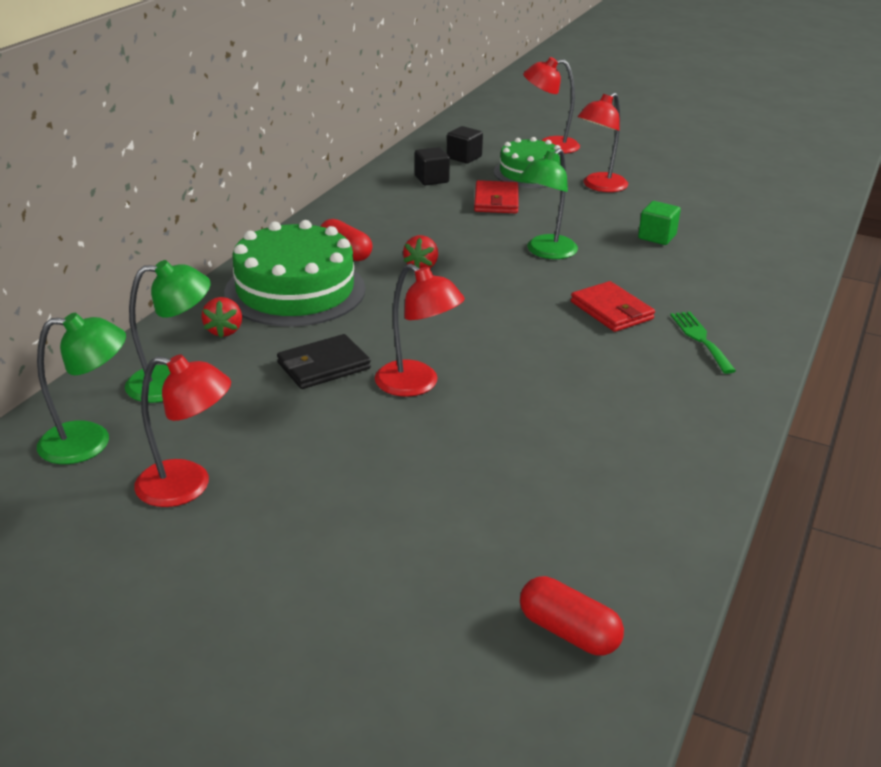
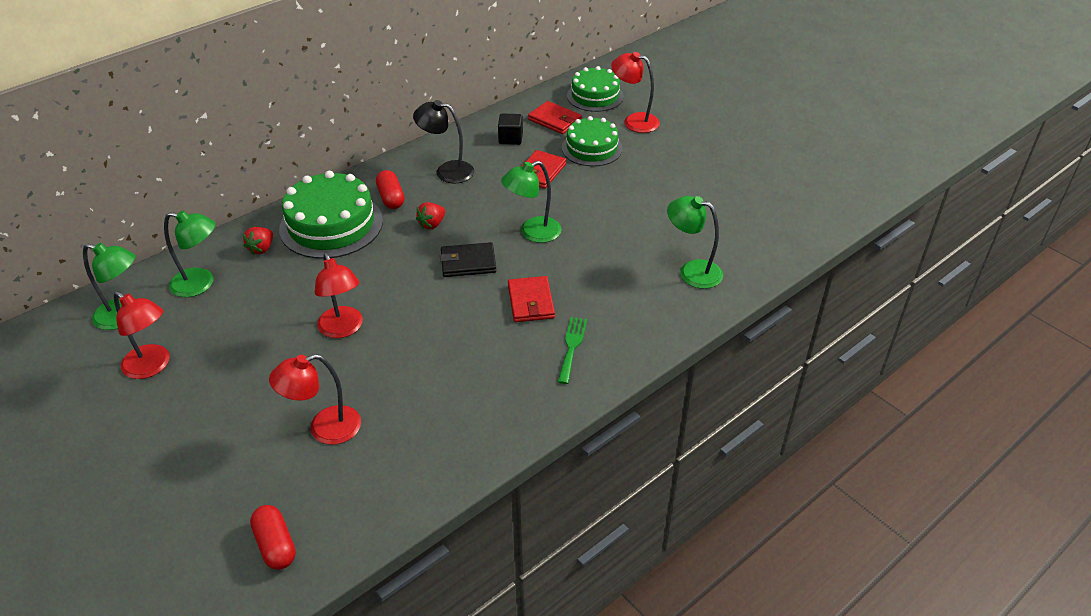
camera: 25 degrees right, 10 degrees up
black wallet [277,334,371,389] -> black wallet moved to [440,242,496,277]
black cube [447,126,483,164] -> red wallet [528,101,582,134]
red lamp [578,93,628,192] -> red lamp moved to [269,354,361,445]
green cube [638,201,681,245] -> none
none -> black lamp [413,100,474,183]
none -> green cake [567,66,624,112]
none -> green lamp [667,196,723,289]

